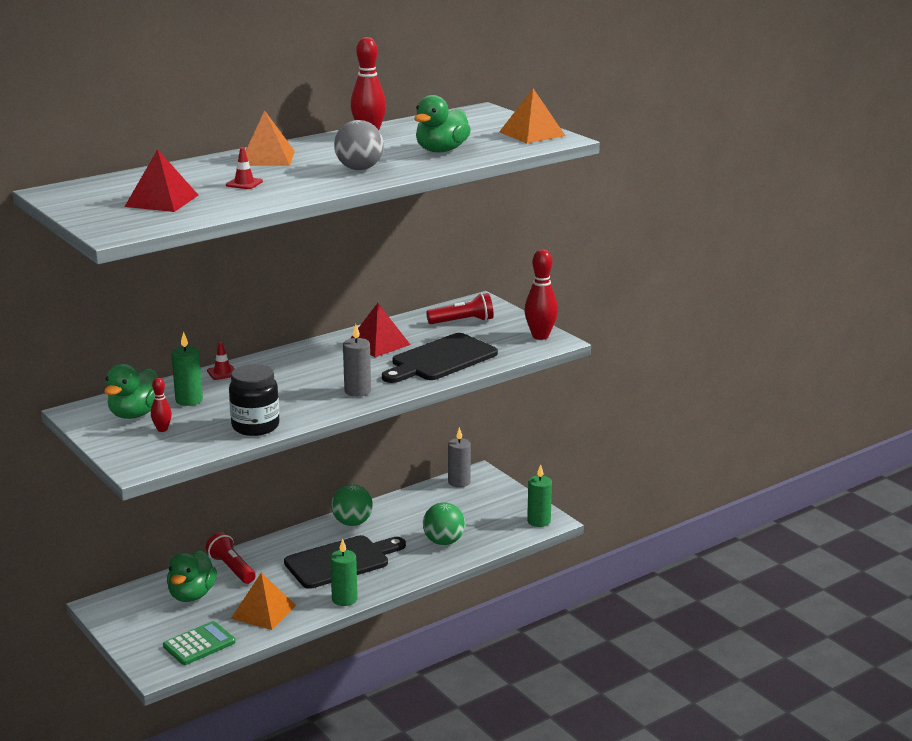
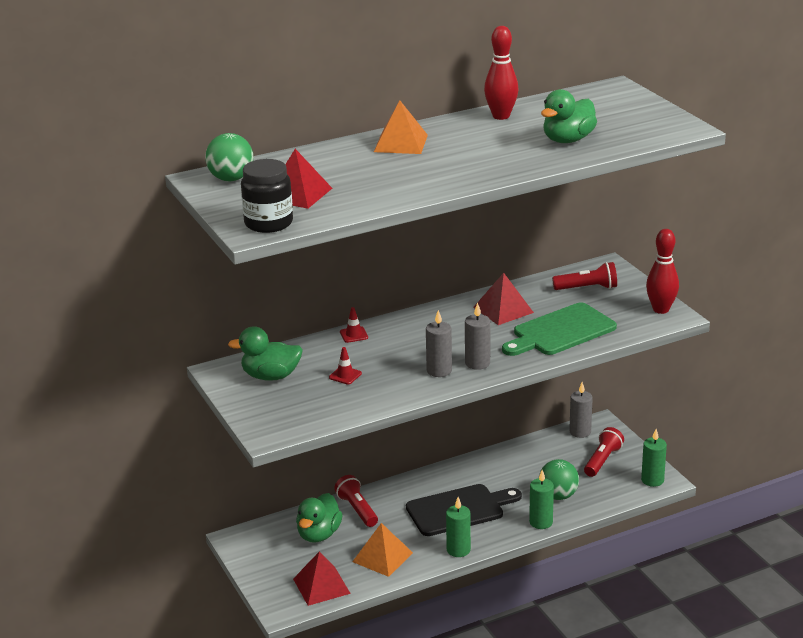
camera: 10 degrees right, 5 degrees up
green duck [104,364,159,419] -> green duck turned 60 degrees clockwise [228,326,303,381]
red bowling pin [151,378,172,432] -> none
green calculator [163,621,235,665] -> red pyramid [293,551,351,606]
green candle [171,331,203,406] -> green candle moved to [529,470,554,529]
red traffic cone [226,147,263,189] -> red traffic cone moved to [329,347,362,385]
black jar [229,364,279,436] -> black jar moved to [241,159,293,233]
green ball [331,484,373,526] -> green ball moved to [205,133,253,181]
grey ball [334,120,384,170] -> none
black cutting board [382,333,498,383] -> green cutting board [502,302,617,356]
orange pyramid [499,88,565,143] -> none
none -> grey candle [426,310,452,377]
none -> red flashlight [584,427,624,477]

